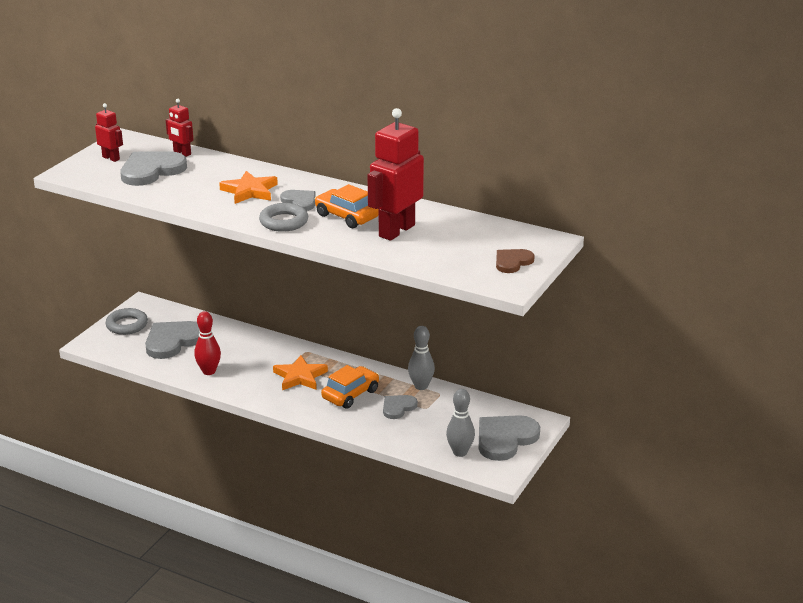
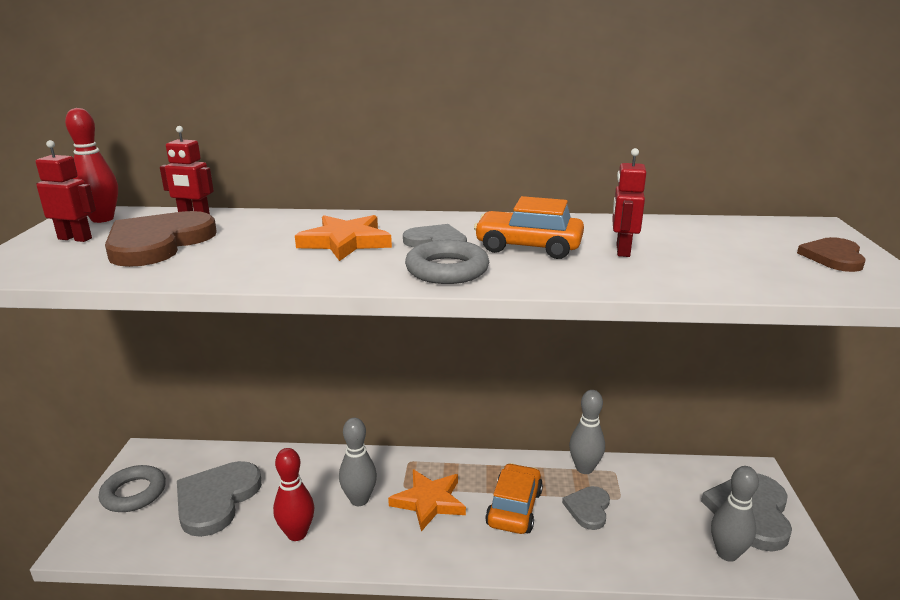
camera: 25 degrees left, 5 degrees down
grey heart [120,151,187,186] -> brown heart [105,211,217,267]
red robot [368,108,424,241] -> red robot [612,148,646,257], size x0.50
none -> red bowling pin [65,108,118,223]
none -> grey bowling pin [339,418,377,506]

